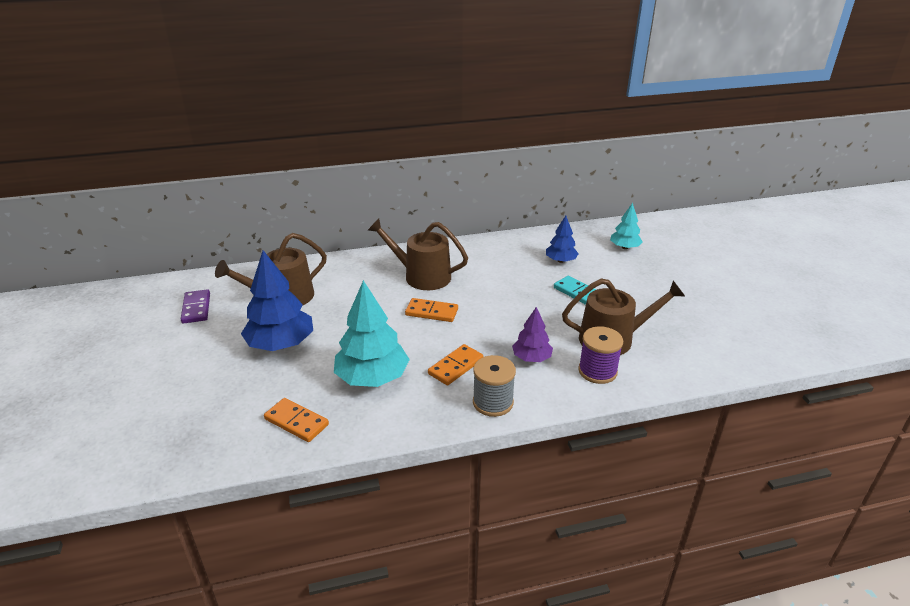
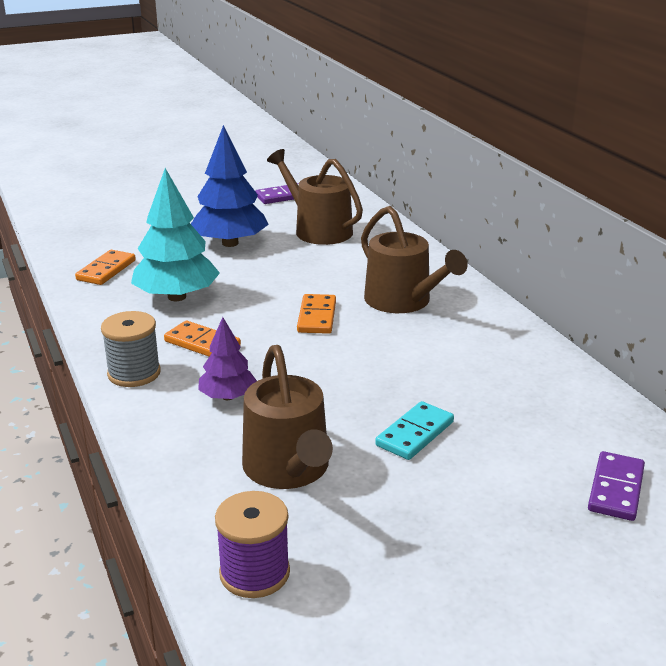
camera: 80 degrees right, 5 degrees down
brown watering can [368,219,468,290] -> brown watering can turned 135 degrees clockwise [361,206,468,313]
blue tree [546,216,579,263] -> none
purple spool [578,326,623,384] -> purple spool moved to [215,491,290,598]
turquoise tree [610,203,643,249] -> purple domino [588,451,645,521]

